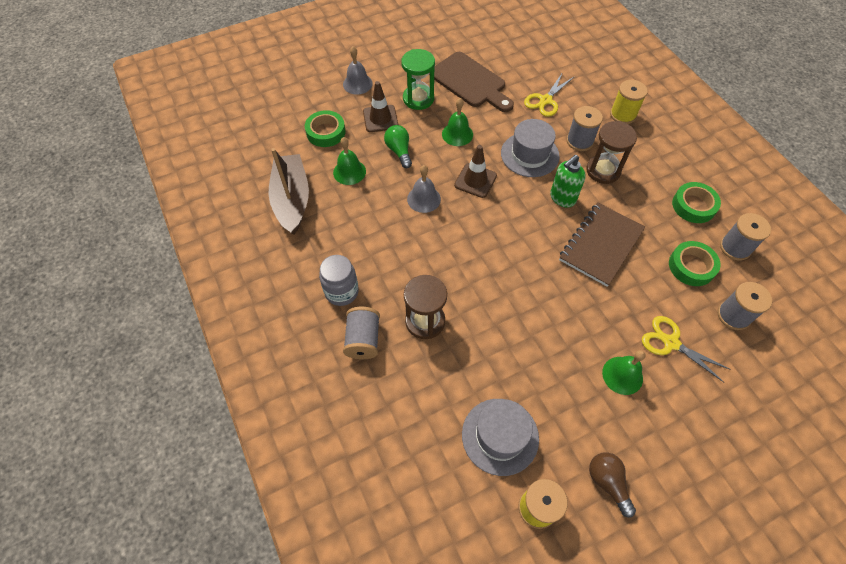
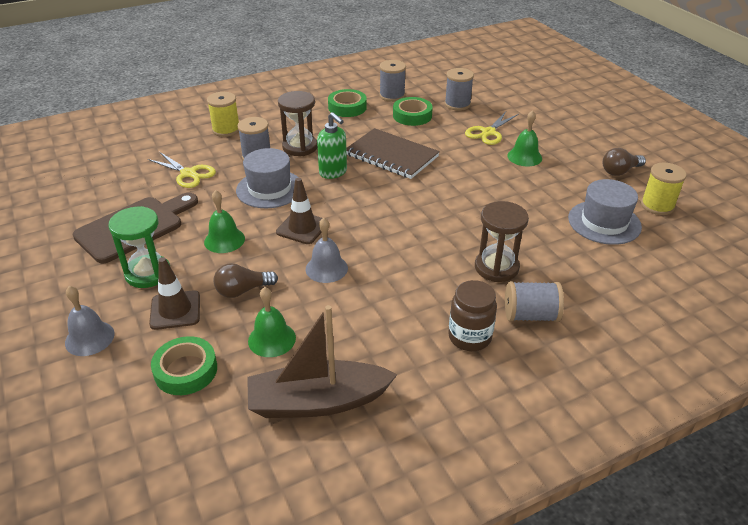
camera: 90 degrees left, 20 degrees down
grey jar [319,255,359,306] -> brown jar [448,280,497,351]
green light bulb [384,125,412,168] -> brown light bulb [214,263,278,298]

